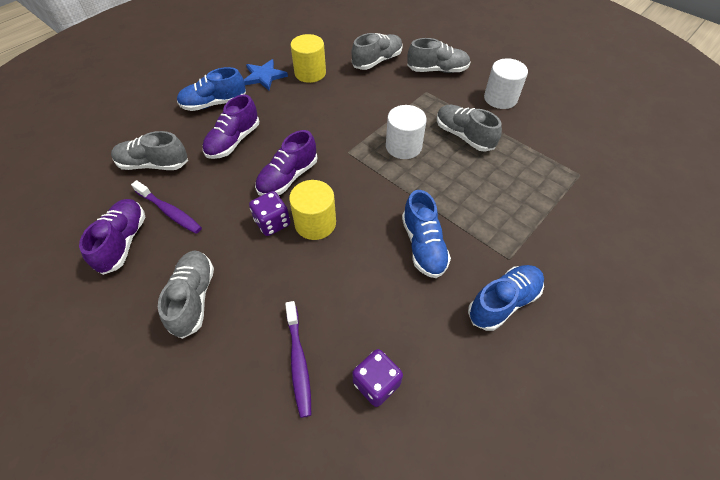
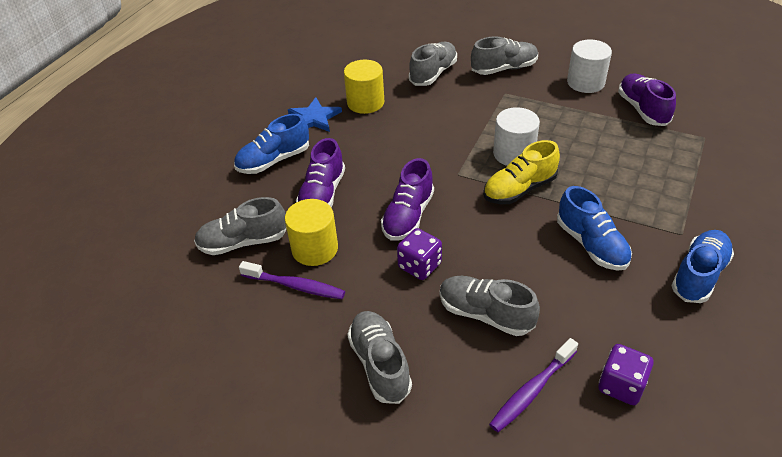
camera: 15 degrees left, 10 degrees down
purple shoe [79,199,145,275] -> purple shoe moved to [618,74,676,126]
purple toothbrush [285,301,311,418] -> purple toothbrush turned 75 degrees clockwise [489,338,578,432]
yellow cylinder [289,180,336,240] -> yellow cylinder moved to [285,199,338,266]
grey shoe [437,105,502,152] -> grey shoe moved to [440,276,540,336]
none -> yellow shoe [483,140,560,204]

